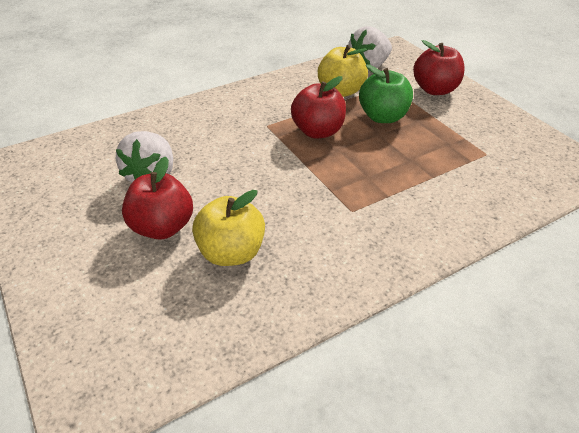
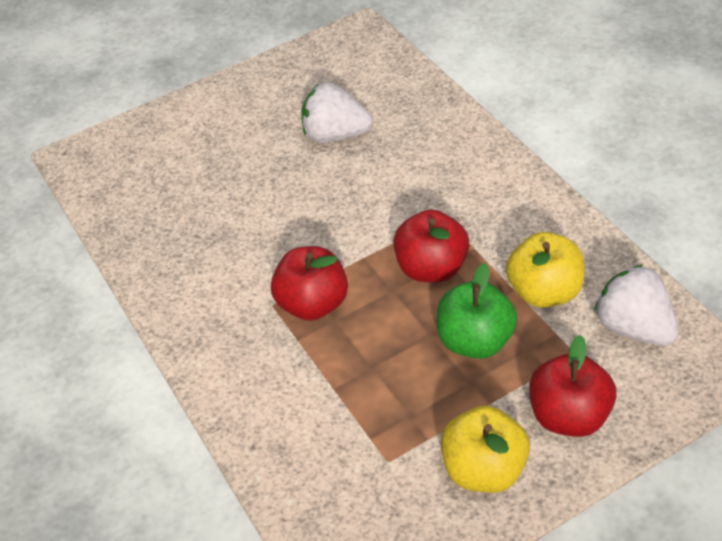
camera: 95 degrees right, 5 degrees up
red apple [122,157,193,240] -> red apple moved to [271,246,348,321]
yellow apple [192,190,265,266] -> yellow apple moved to [441,406,530,493]

